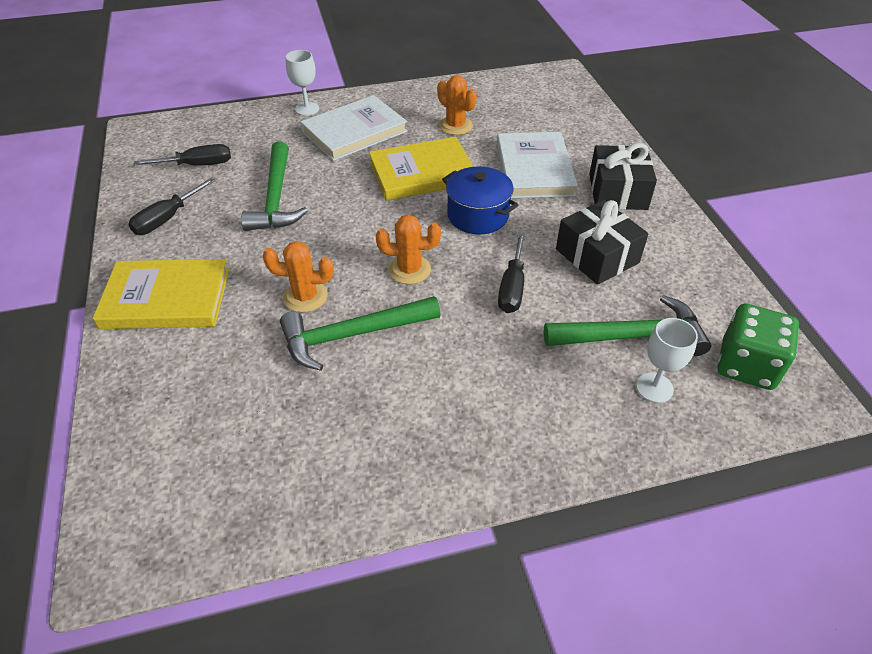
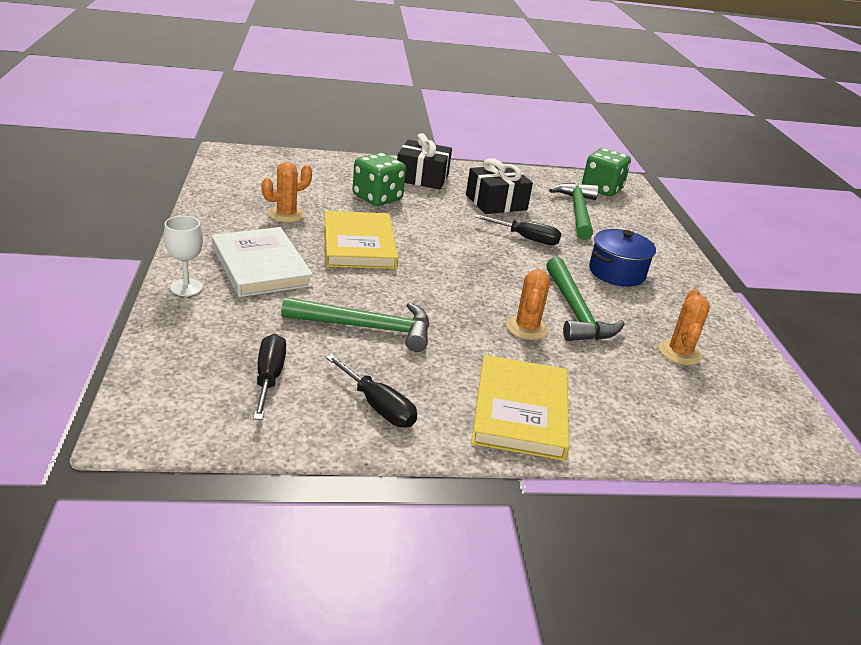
camera: 85 degrees left, 15 degrees down
orange cactus [376,215,441,284] -> orange cactus moved to [659,289,710,365]
blue pot [442,167,518,235] -> blue pot moved to [589,229,656,287]
white book [497,132,578,198] -> green dice [353,153,406,206]
white goblet [636,318,698,403] -> none

